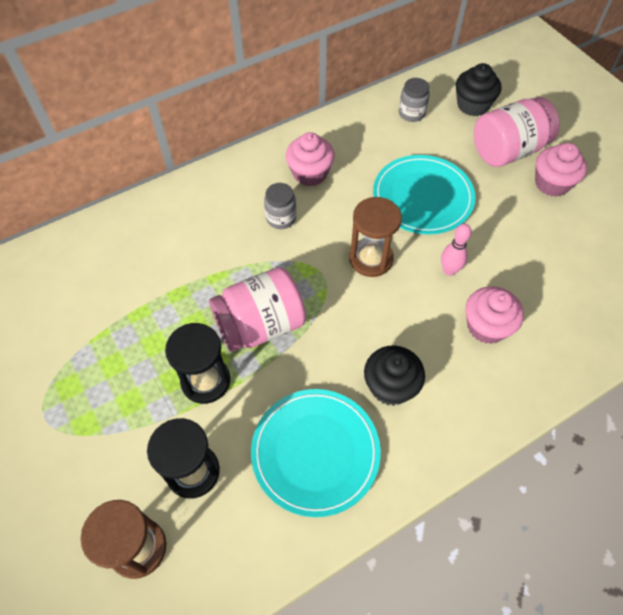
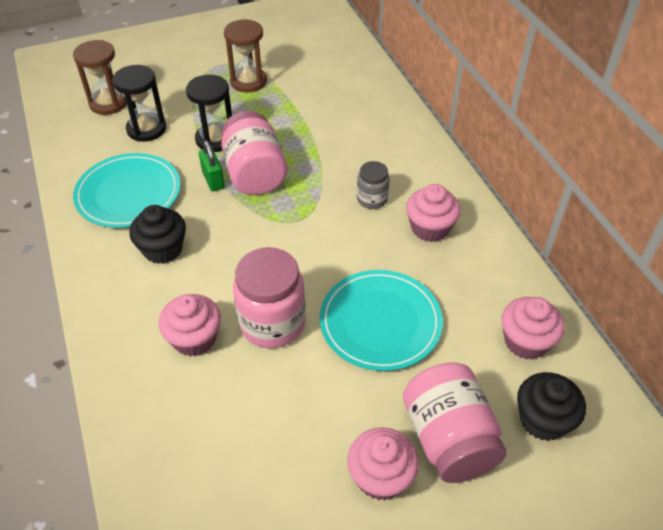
camera: 100 degrees right, 10 degrees down
brown hourglass [349,197,402,277] -> brown hourglass moved to [224,19,267,92]
grey jar [399,78,430,122] -> pink cupcake [501,297,565,360]
pink bowling pin [441,224,472,276] -> pink jar [233,247,306,348]
none -> green padlock [199,140,225,191]

